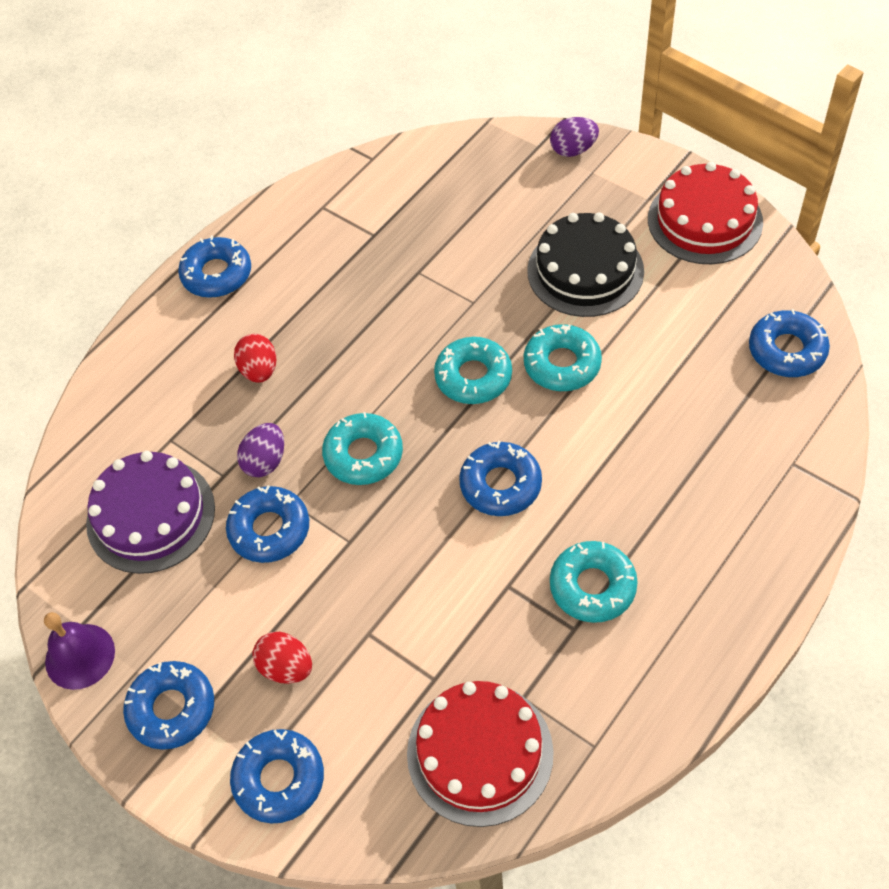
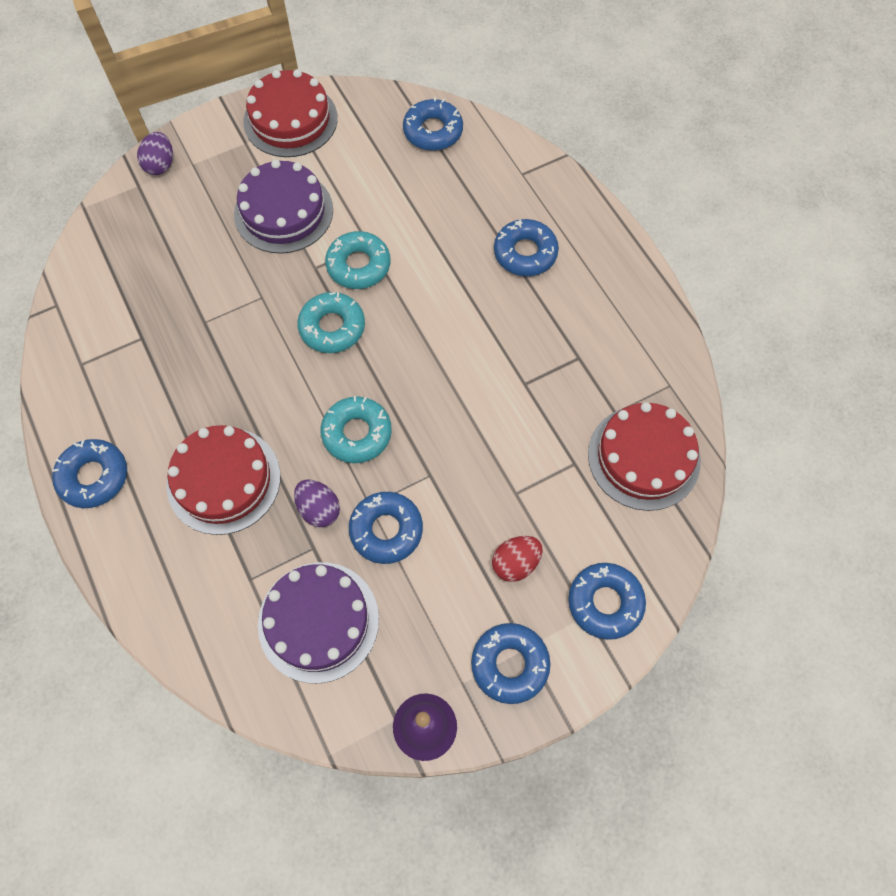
camera: 70 degrees left, 10 degrees up
red egg [234,334,276,383] -> red cake [166,425,281,535]
blue donut [459,441,542,516] -> blue donut moved to [494,219,559,276]
black cake [527,213,644,317] -> purple cake [234,160,333,254]
turquoise donut [550,541,638,623] -> none

